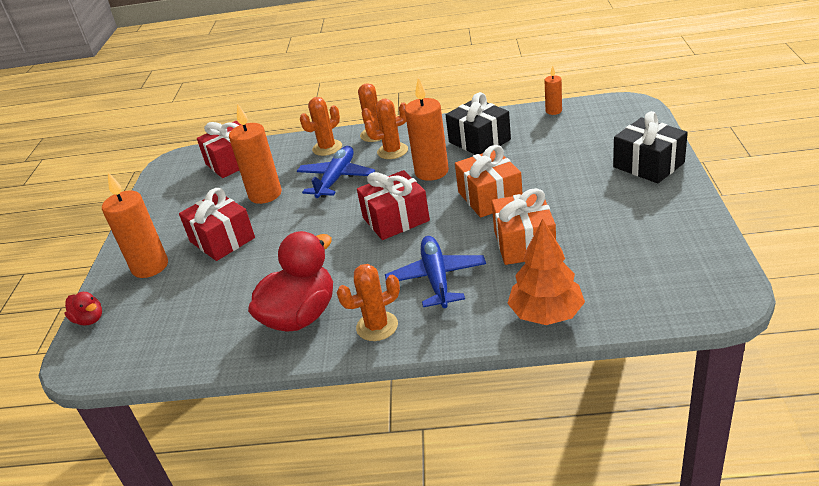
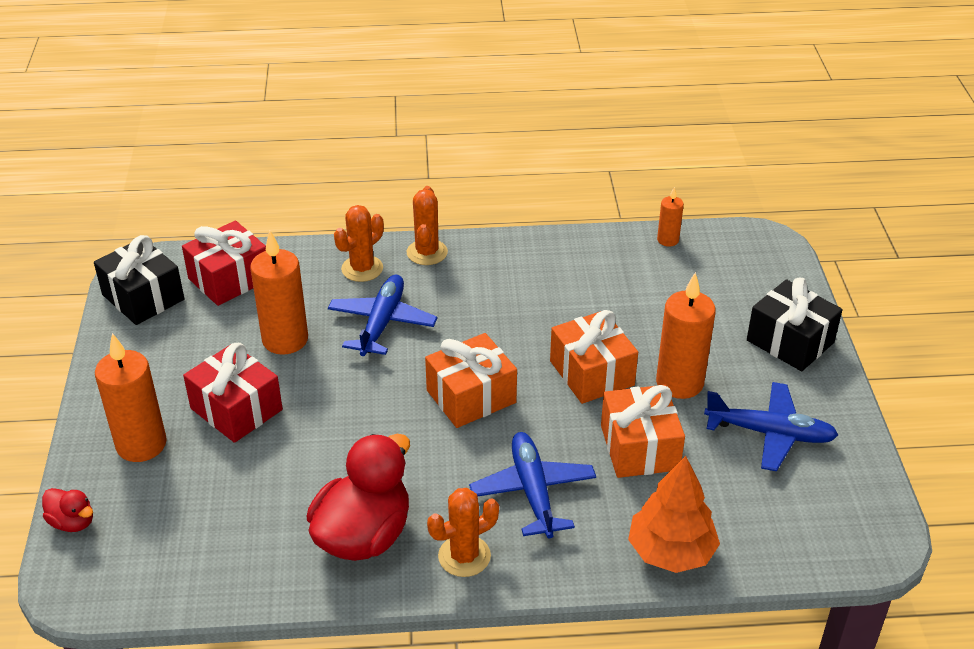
camera: 10 degrees left, 5 degrees up
red gift [357,170,430,240] -> orange gift [425,333,517,428]
orange cactus [365,99,408,159] -> none
orange candle [405,77,449,181] -> orange candle moved to [656,272,716,399]
black gift [446,92,511,155] -> black gift moved to [94,235,184,325]
none -> blue plane [704,382,838,471]

